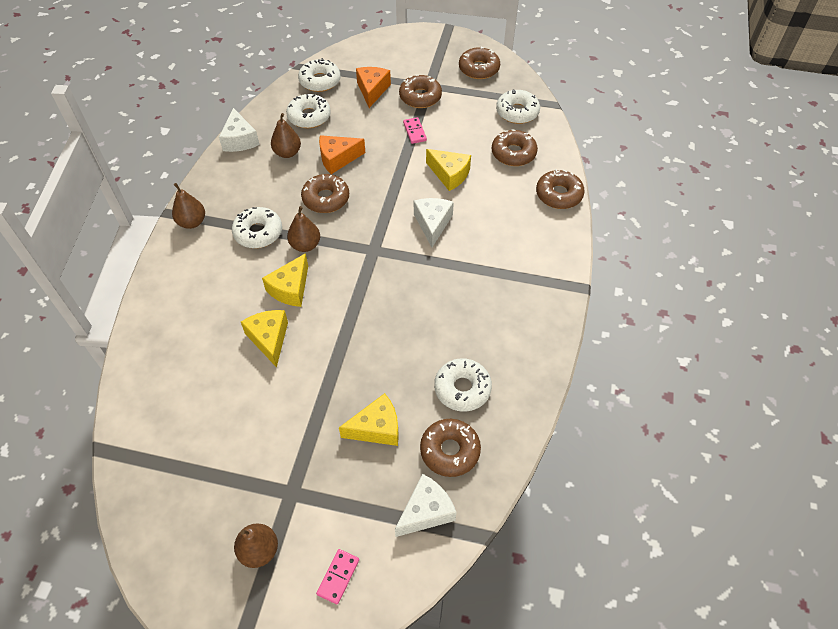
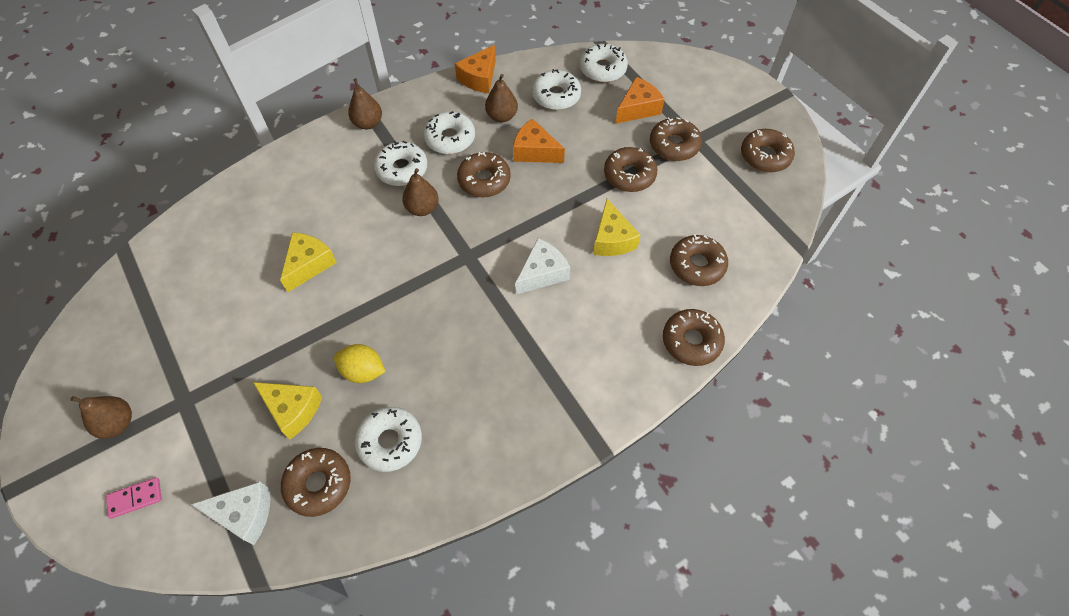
camera: 45 degrees right, 5 degrees up
white cheese [219,108,260,152] -> orange cheese [455,45,496,93]
yellow cheese [262,253,308,307] -> none
pink domino [403,117,427,144] -> brown donut [604,147,657,192]
white donut [496,89,540,124] -> white donut moved to [424,111,475,154]
none -> yellow lemon [334,344,386,383]

